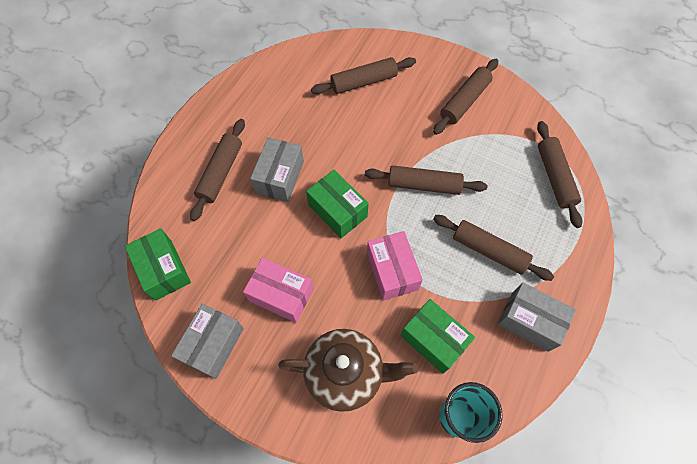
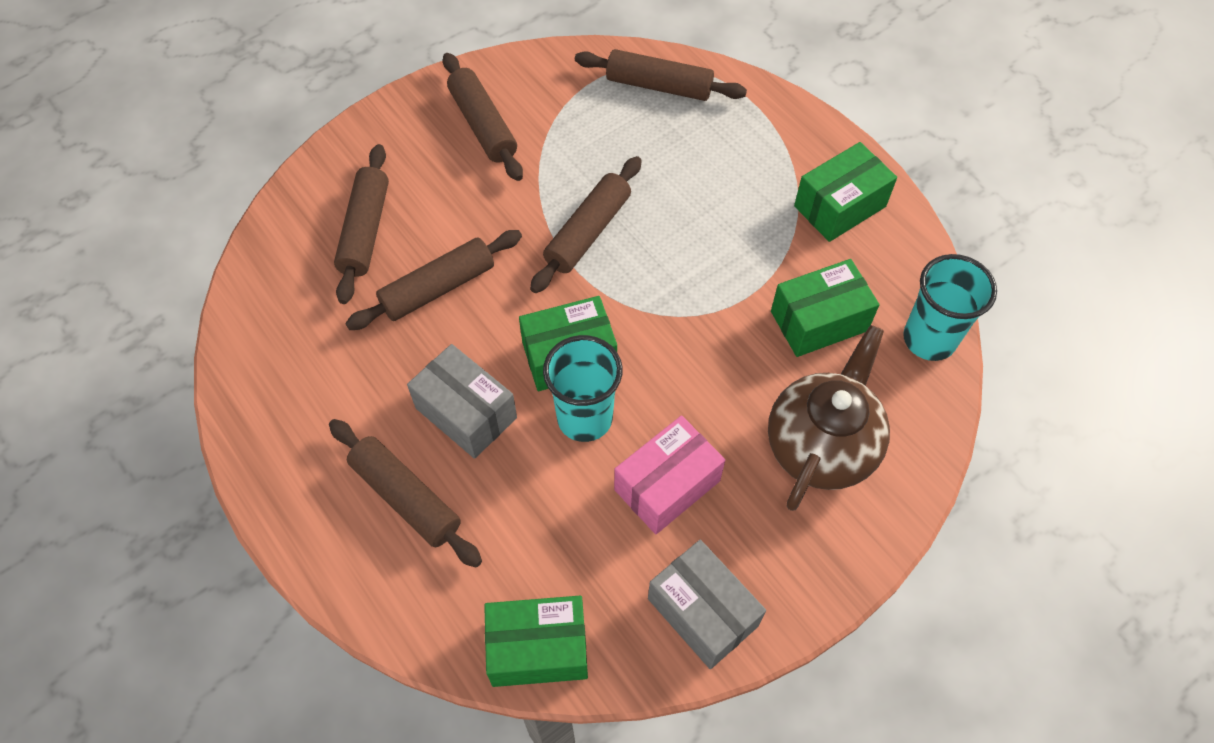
camera: 65 degrees left, 5 degrees down
pink box [367,231,423,301] -> none
brown rolling pin [433,215,554,281] -> brown rolling pin moved to [345,230,522,330]
grey box [498,282,576,352] -> green box [794,142,897,242]
none -> turquoise cup [543,335,623,442]

